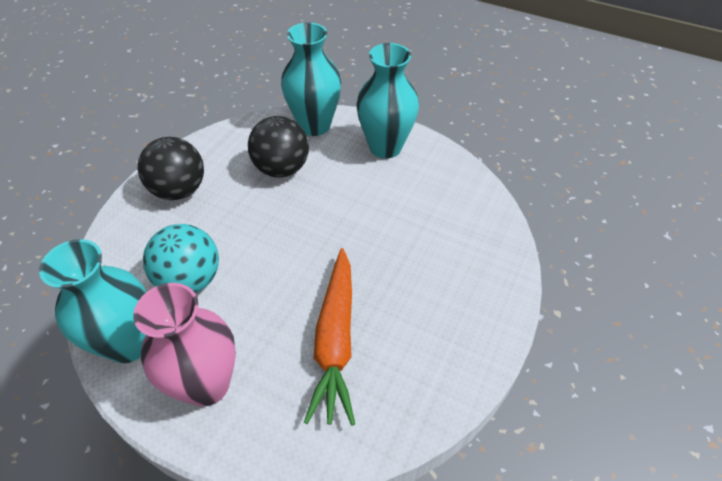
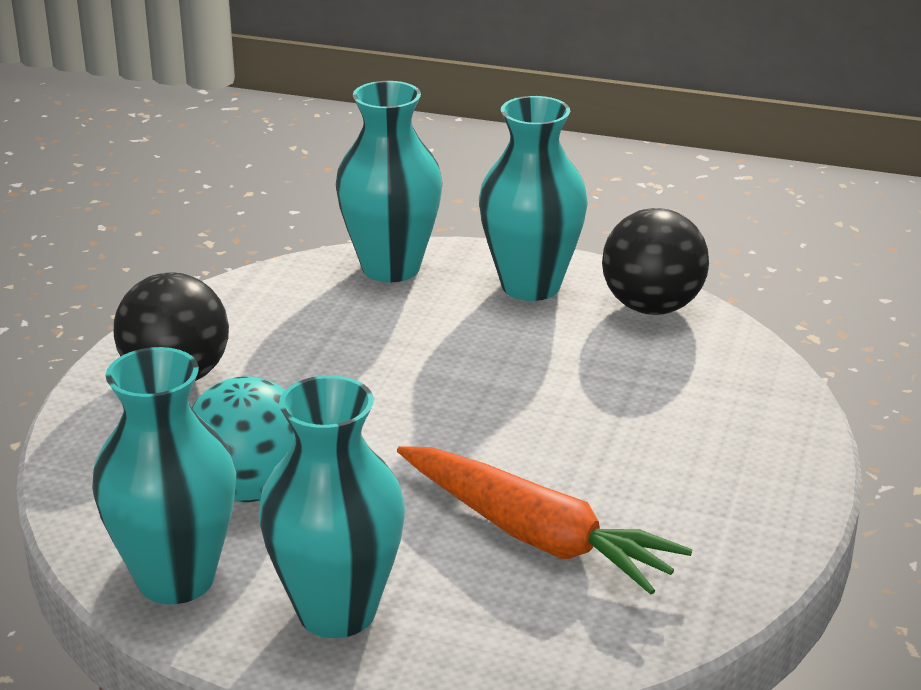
camera: 10 degrees left, 20 degrees down
pink vase [133,283,236,406] -> turquoise vase [258,375,405,638]
black ball [248,116,309,178] -> black ball moved to [602,208,709,315]
orange carrot [304,248,355,426] -> orange carrot turned 45 degrees counterclockwise [397,446,693,594]

